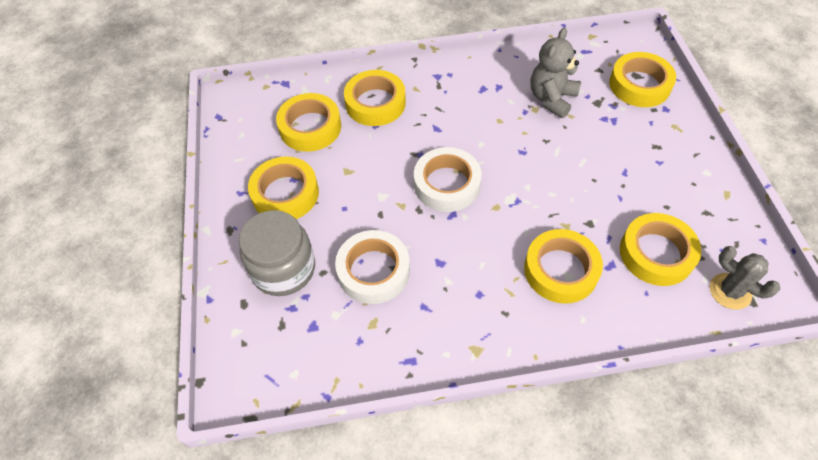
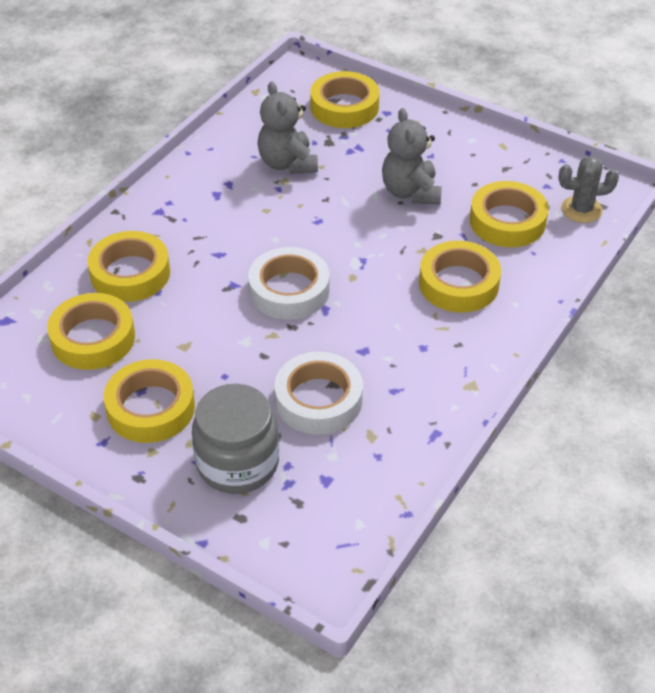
camera: 50 degrees left, 10 degrees down
none -> grey teddy bear [382,108,442,204]

